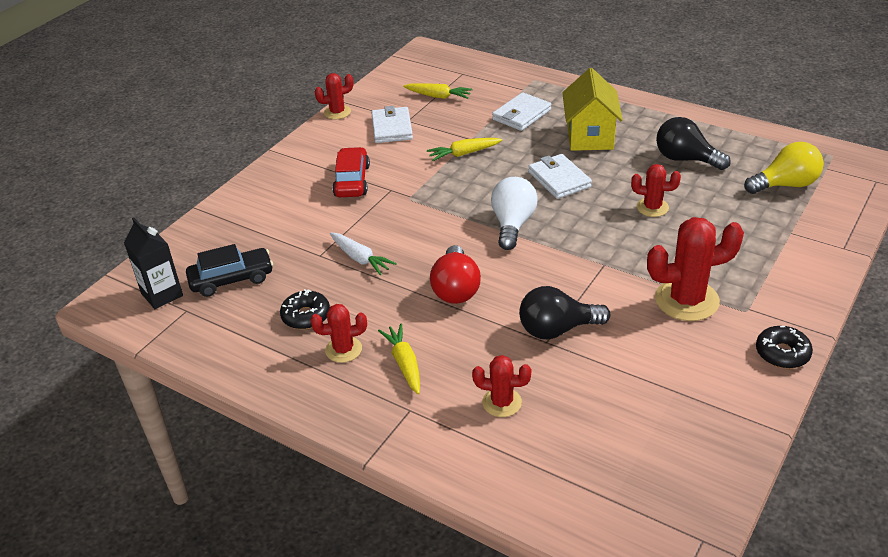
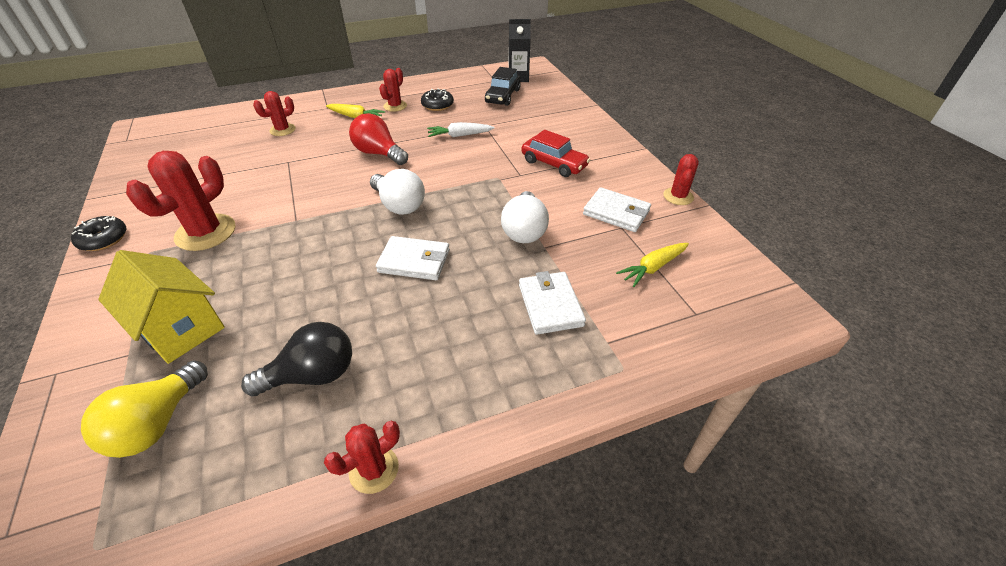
camera: 125 degrees right, 5 degrees up
yellow carrot [427,138,502,161] -> white light bulb [501,191,549,243]
black light bulb [519,286,610,339] -> none
yellow house [562,68,623,151] -> yellow house moved to [98,250,225,364]
red cactus [631,164,681,217] -> red cactus moved to [324,421,400,494]

